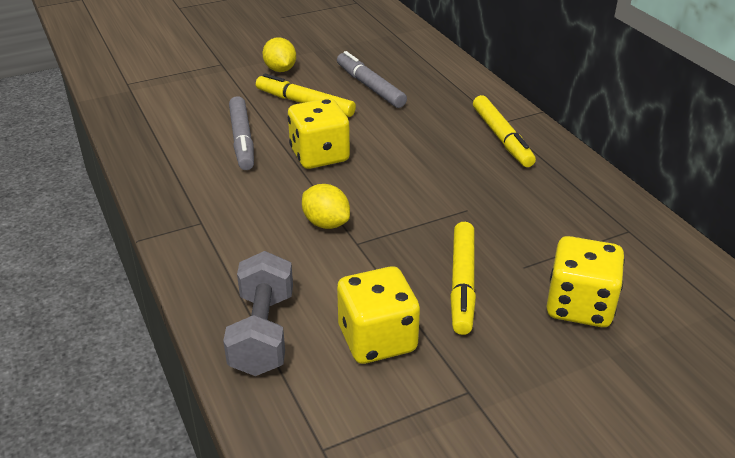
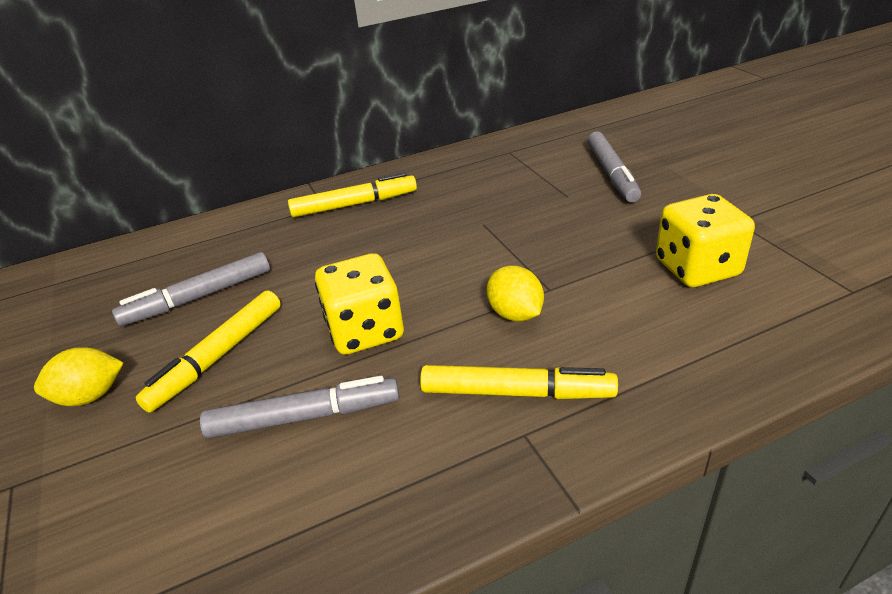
camera: 85 degrees left, 0 degrees up
grey dumbbell [223,251,293,376] -> none
yellow lemon [302,184,350,229] -> yellow lemon turned 75 degrees counterclockwise [487,266,544,322]
yellow marker [450,222,476,335] -> yellow marker moved to [420,365,618,399]
yellow dice [546,236,625,327] -> grey marker [587,132,641,202]

